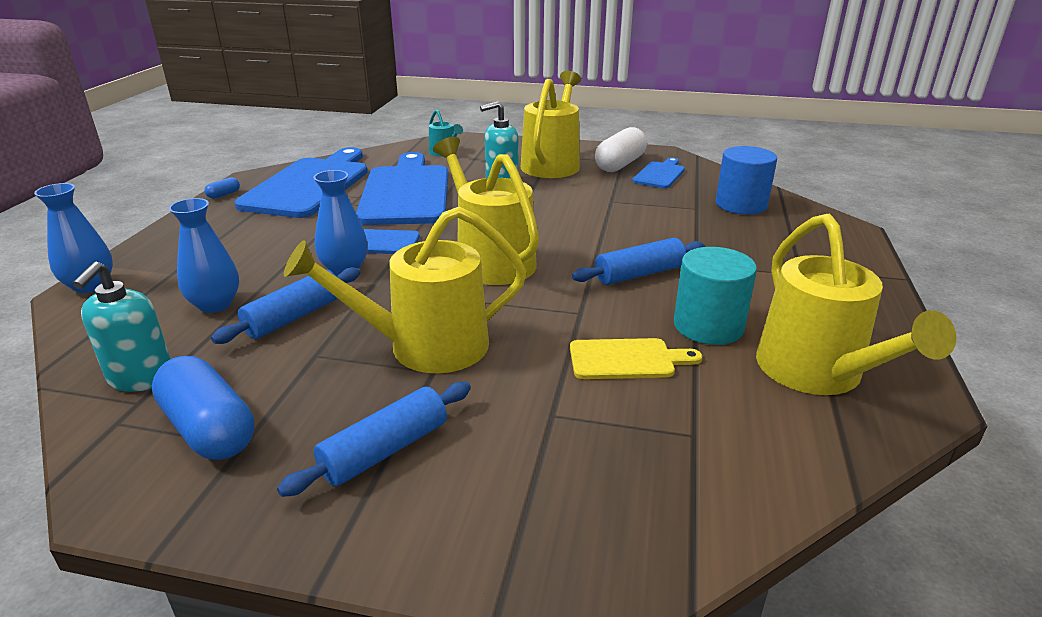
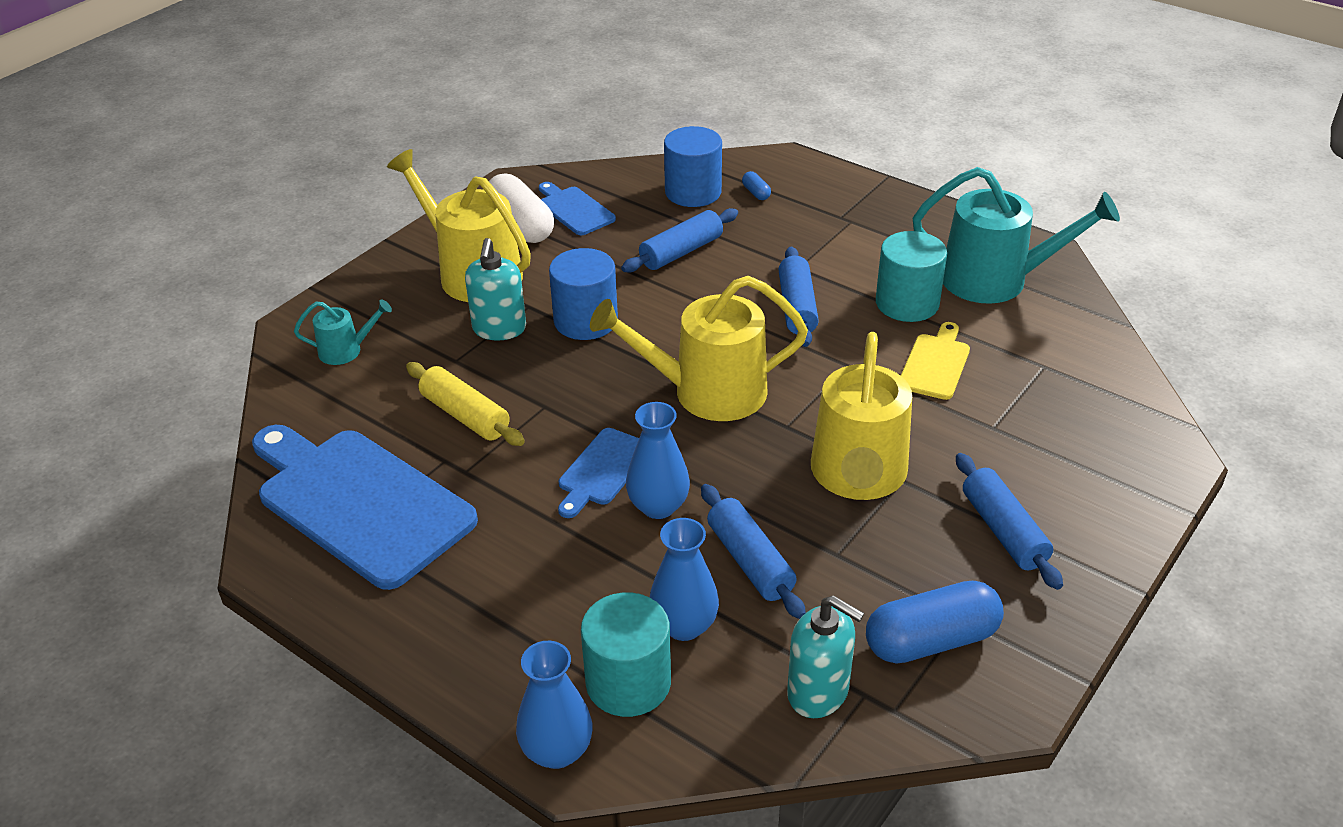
camera: 65 degrees left, 10 degrees up
blue capsule [204,177,240,199] -> blue capsule moved to [742,171,771,200]
blue cutting board [356,152,448,225] -> yellow rolling pin [406,362,525,446]
yellow watering can [756,214,957,395] -> turquoise watering can [913,167,1120,304]
none -> blue cylinder [549,248,618,340]
none -> turquoise cylinder [581,592,671,717]
none -> blue rolling pin [621,208,738,273]

